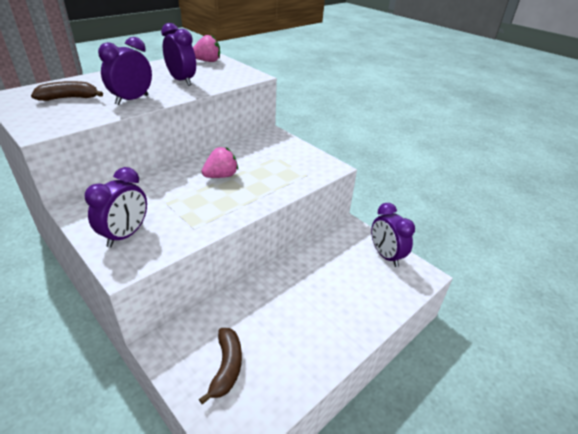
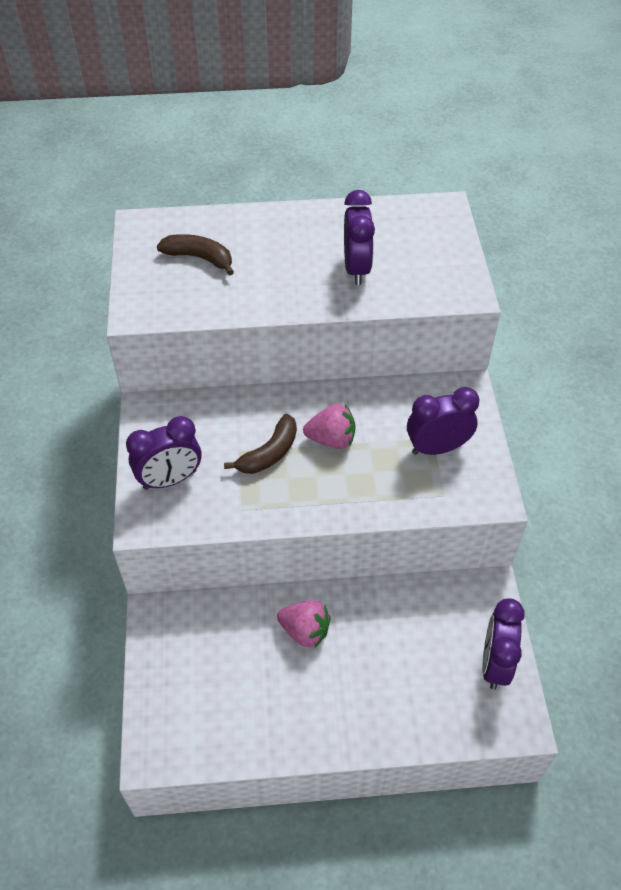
camera: 40 degrees right, 15 degrees up
purple clock [98,37,152,105] -> purple clock moved to [407,387,479,455]
pink strawberry [193,35,220,62] -> pink strawberry moved to [277,600,331,648]
brown banana [199,328,242,404] -> brown banana moved to [224,414,297,474]

